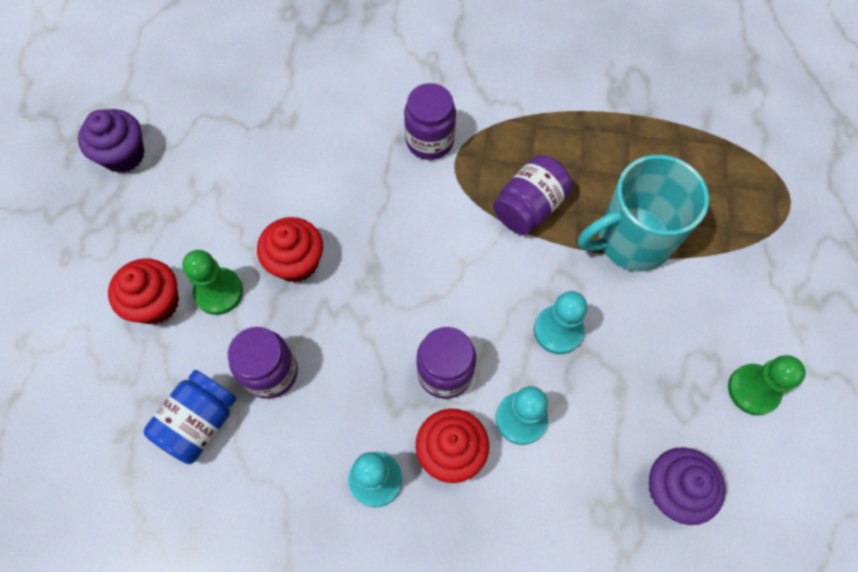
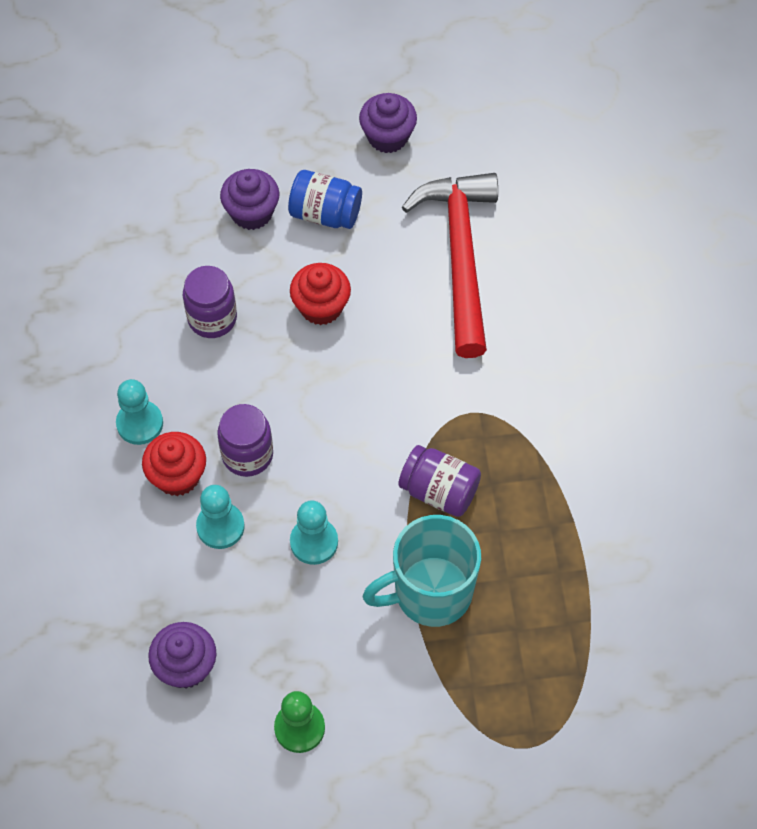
camera: 75 degrees right, 5 degrees down
red cupcake [108,258,179,324] -> purple cupcake [220,169,279,230]
blue jar [144,370,237,464] -> blue jar moved to [288,170,362,229]
green pawn [182,250,243,315] -> none
purple jar [404,83,456,160] -> none
turquoise mug [578,155,709,271] -> turquoise mug turned 75 degrees counterclockwise [362,515,481,627]
none -> red hammer [402,173,498,358]

